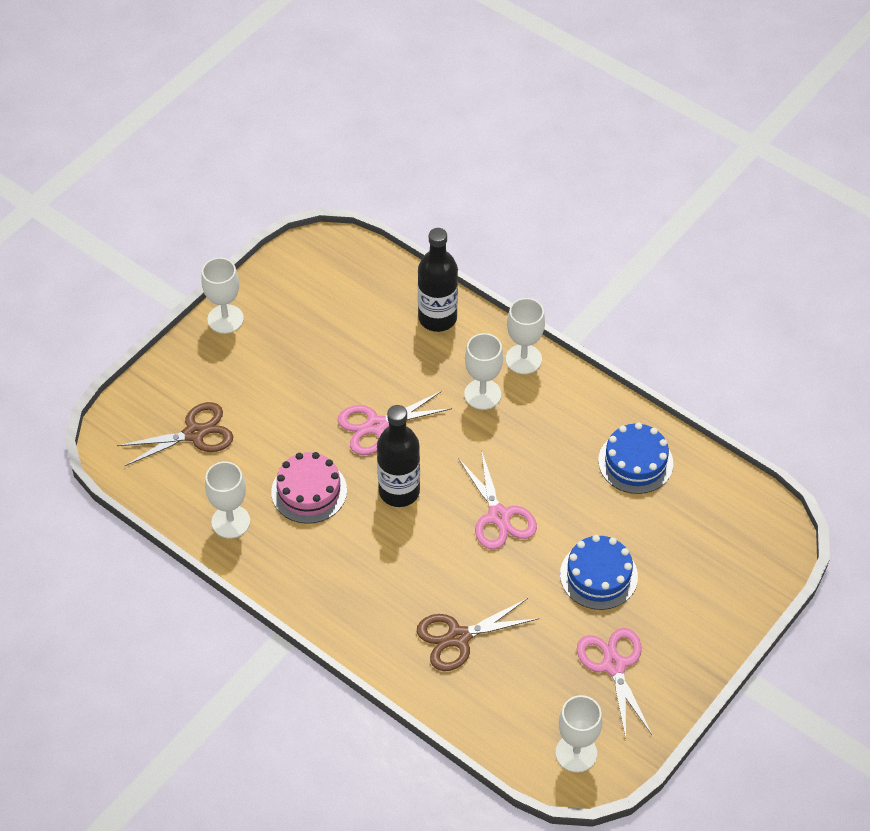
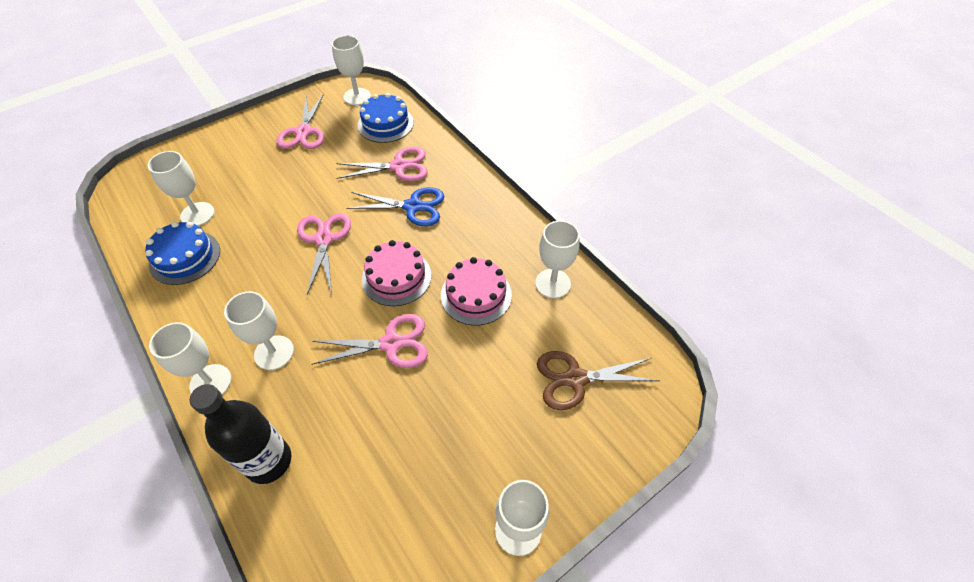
camera: 165 degrees left, 0 degrees up
black bottle [377,405,420,507] -> pink cake [362,240,432,306]
brown scissors [417,598,539,671] -> pink scissors [336,147,428,182]
blue cake [560,535,638,610] -> blue cake moved to [358,93,414,143]
none -> white goblet [148,151,215,226]
none -> blue scissors [346,187,444,226]

